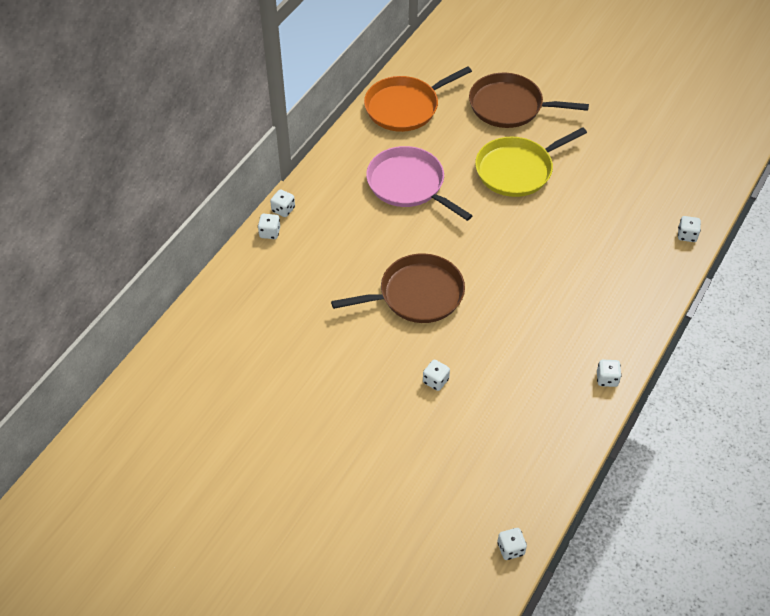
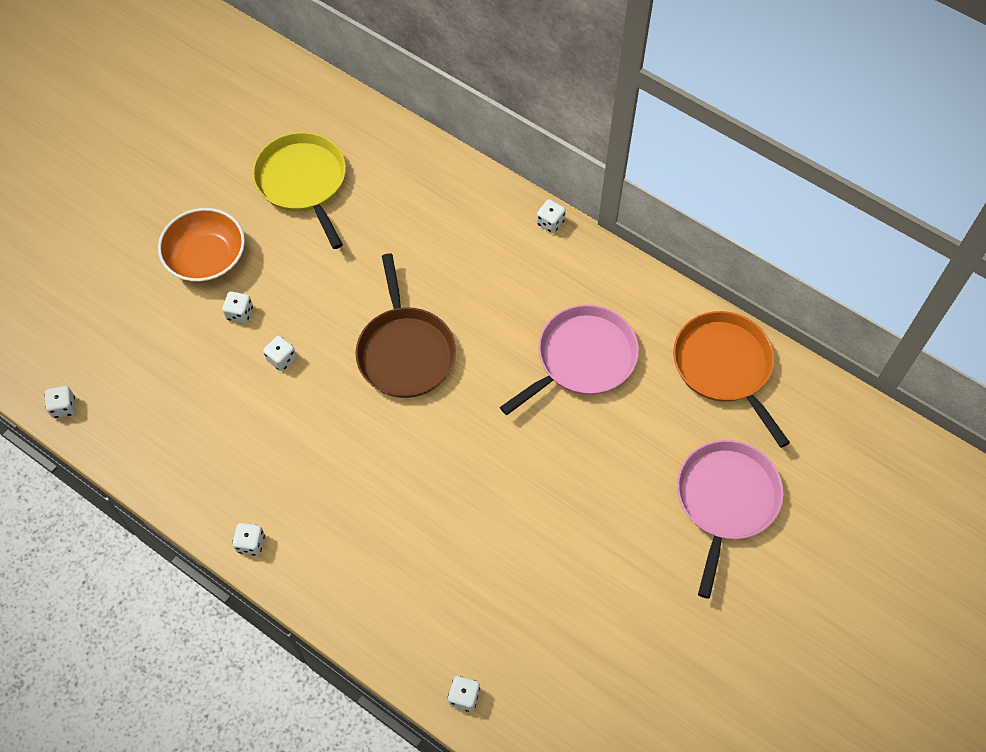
camera: 95 degrees right, 10 degrees up
white dice [258,214,280,239] -> white dice moved to [222,291,253,323]
brown pan [469,73,589,128] -> pink pan [677,440,783,599]
yellow pan [475,127,587,197] -> yellow pan moved to [252,132,346,249]
none -> orange bowl [158,208,245,283]

